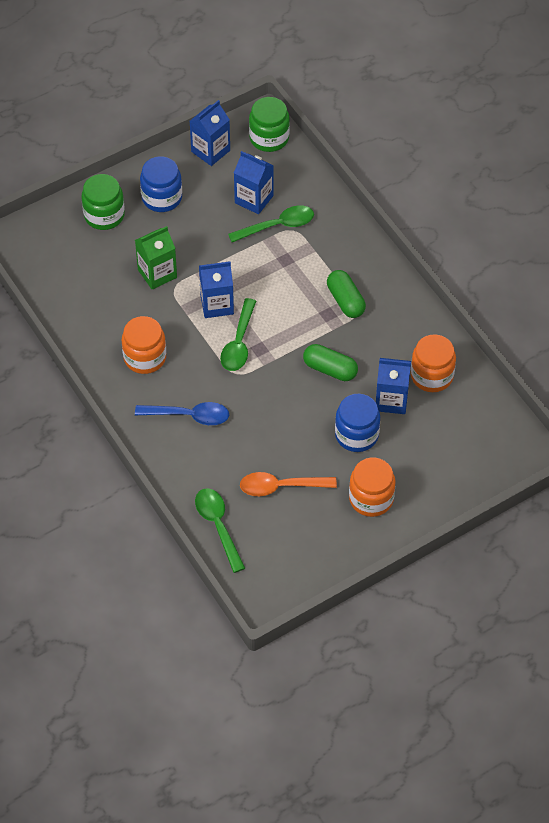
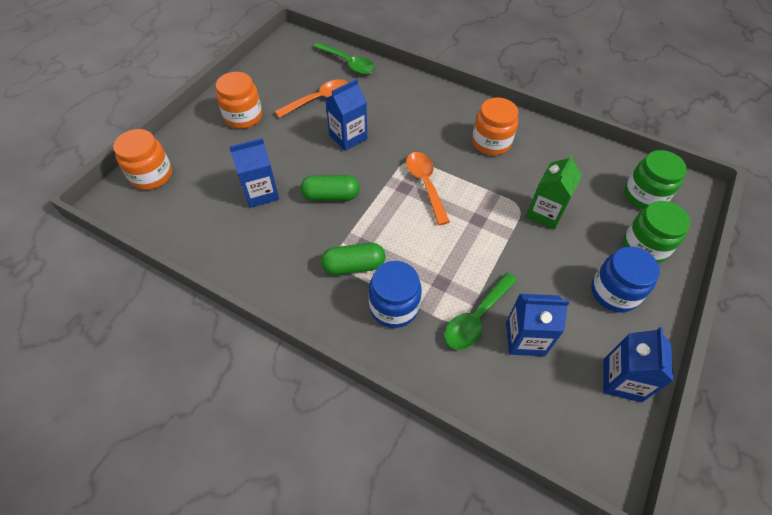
camera: 150 degrees right, 0 degrees up
blue spoon [135,402,229,425] -> none
blue carton [199,261,234,318] -> blue carton moved to [325,79,367,151]
green spoon [220,298,256,371] -> orange spoon [406,152,450,225]
green jar [249,97,290,152] -> green jar moved to [624,150,687,209]
green capsule [327,270,366,318] -> green capsule turned 45 degrees counterclockwise [321,243,385,275]
blue jar [335,394,380,452] -> blue jar moved to [369,261,422,328]
orange jar [411,334,456,392] -> orange jar moved to [113,129,172,190]

